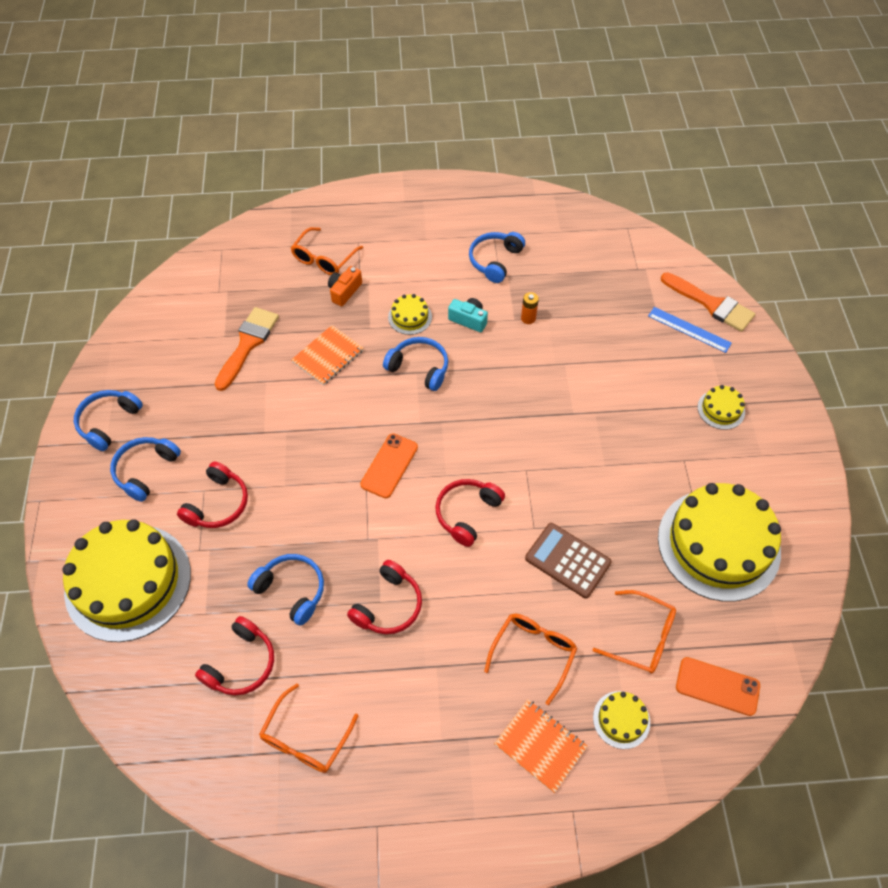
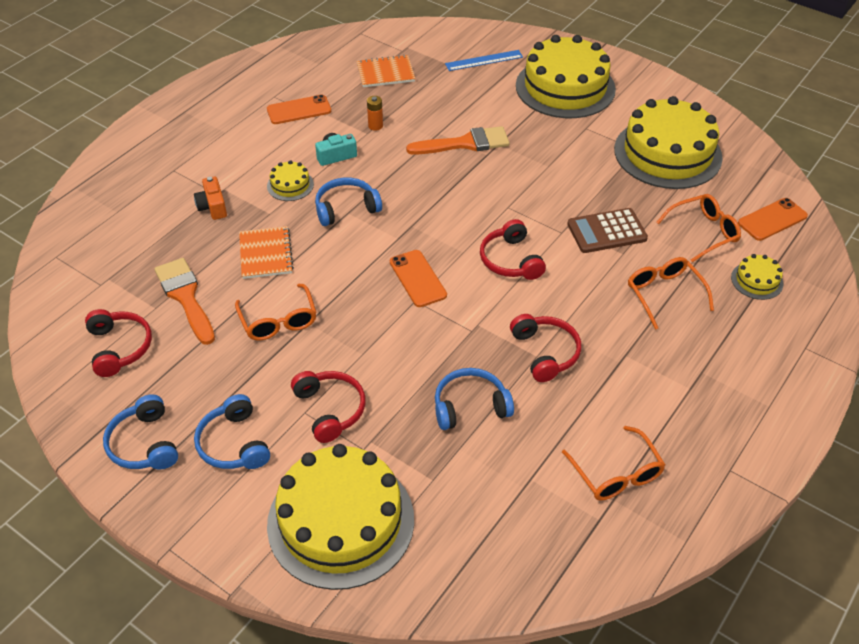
camera: 50 degrees left, 10 degrees down
red headphones [195,616,274,695] -> red headphones moved to [85,309,152,377]
orange glasses [291,227,363,275] -> orange glasses moved to [235,284,317,340]
blue headphones [469,232,525,283] -> orange phone [267,94,331,124]
orange notebook [494,699,588,793] -> orange notebook moved to [356,55,415,87]
orange brush [661,272,755,332] -> orange brush moved to [406,126,510,155]
yellow cake [697,385,745,430] -> yellow cake [516,35,616,118], size x2.36

